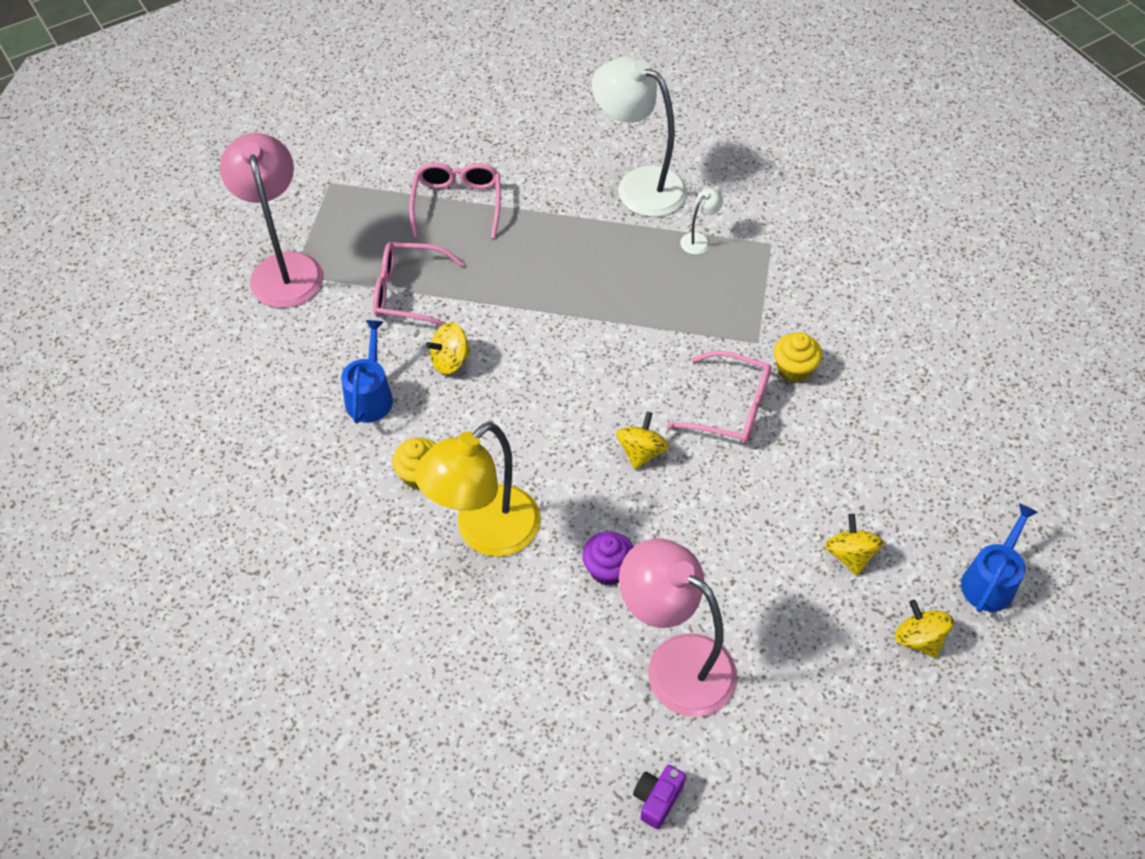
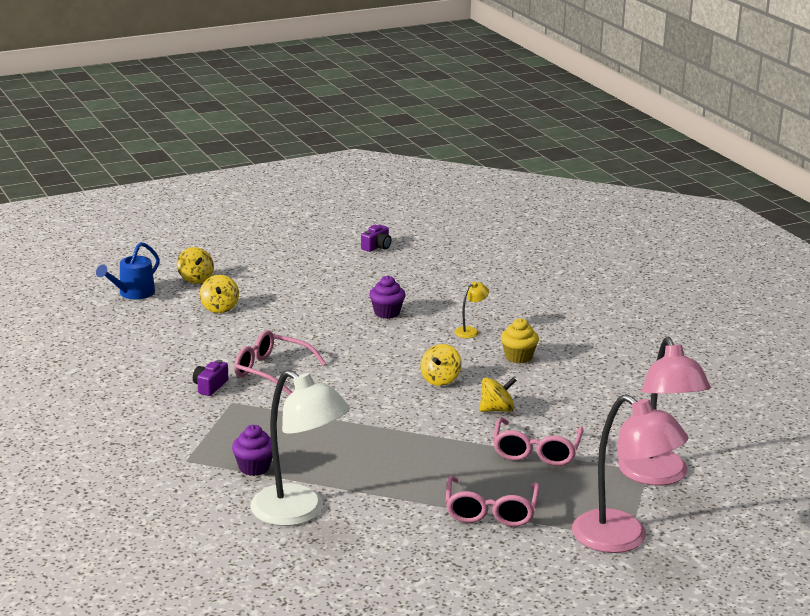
camera: 175 degrees left, 30 degrees down
blue watering can [341,320,393,423] -> none
pink glasses [373,242,465,326] -> pink glasses turned 90 degrees clockwise [493,417,583,466]
yellow lamp [414,422,541,557] -> yellow lamp [454,281,489,338], size x0.41
yellow spinning top [616,412,669,469] -> yellow spinning top moved to [420,344,462,386]
pink lamp [619,538,737,717] -> pink lamp moved to [572,394,688,553]
white lamp [680,188,723,255] -> purple cupcake [232,425,272,476]
yellow cupcake [774,332,822,383] -> purple camera [193,360,228,396]

